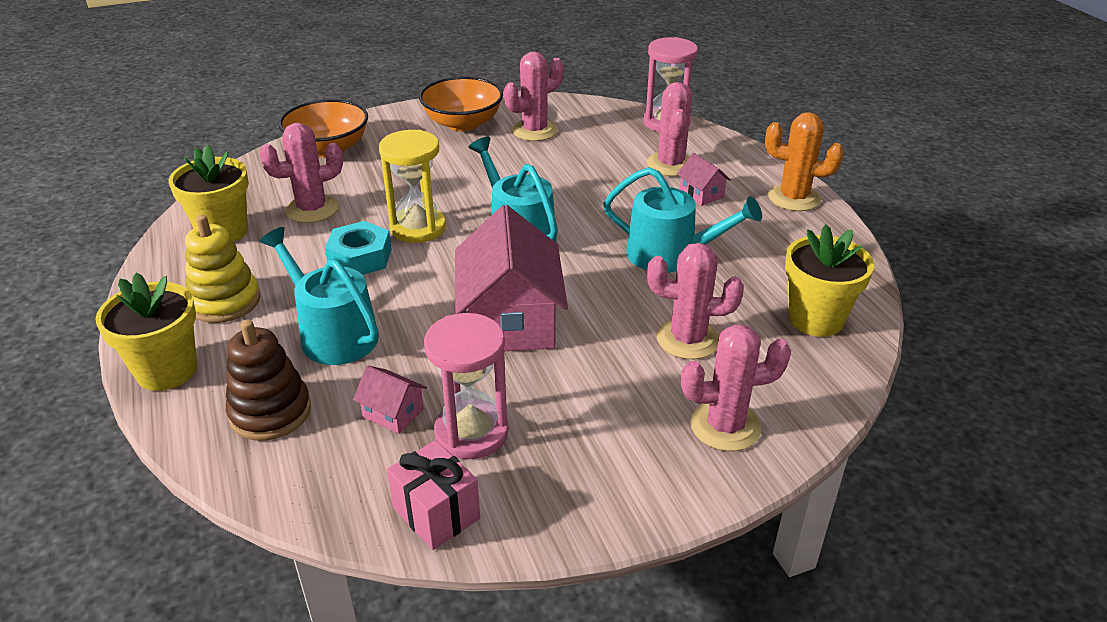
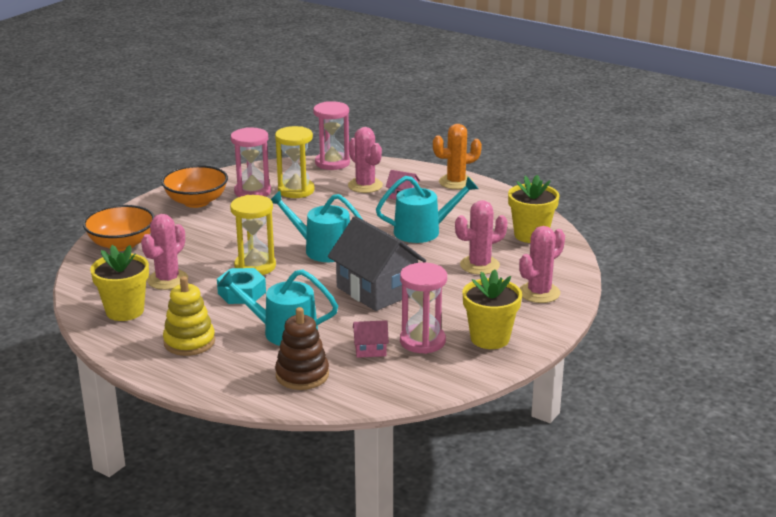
camera: 35 degrees left, 10 degrees down
yellow flower pot [95,272,197,391] -> yellow flower pot moved to [462,269,522,349]
pink gift [387,440,480,550] -> none
pink house [455,205,568,351] -> grey house [328,216,426,311]
pink cactus [504,51,563,141] -> pink hourglass [231,127,271,197]
none -> yellow hourglass [275,126,315,198]

